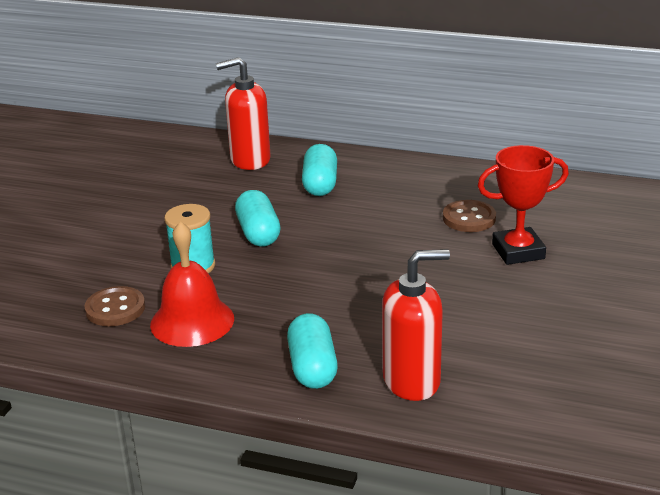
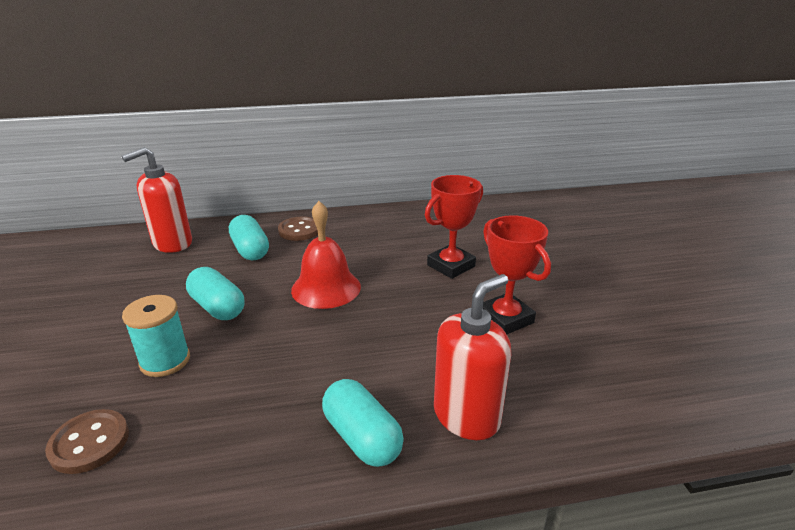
camera: 30 degrees left, 0 degrees up
red bell [150,221,234,347] -> red bell moved to [291,201,361,309]
brown button [443,200,496,232] -> brown button moved to [278,216,318,241]
none -> red trophy [483,215,551,334]

